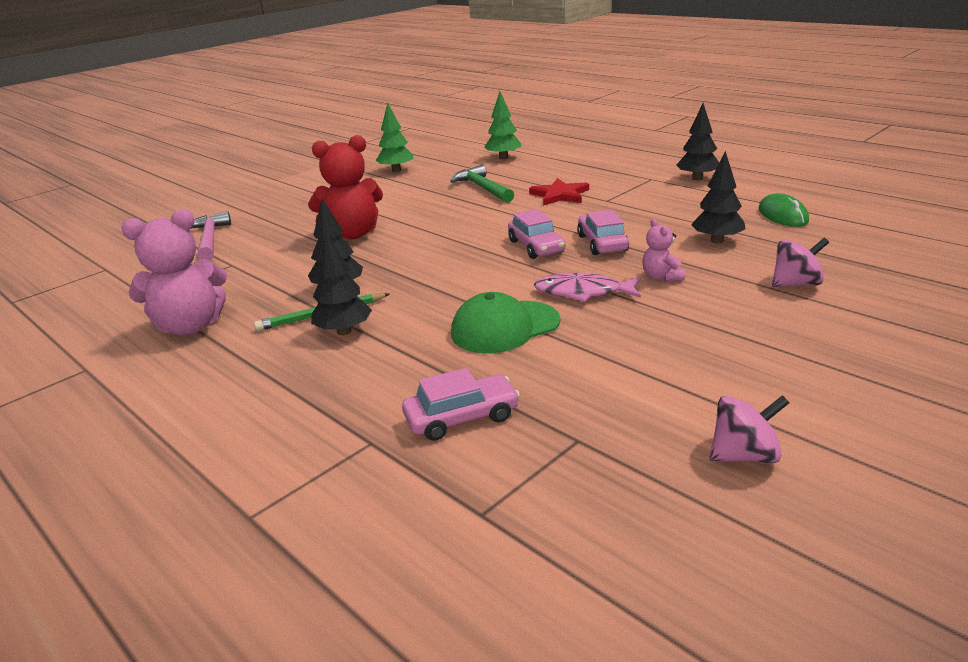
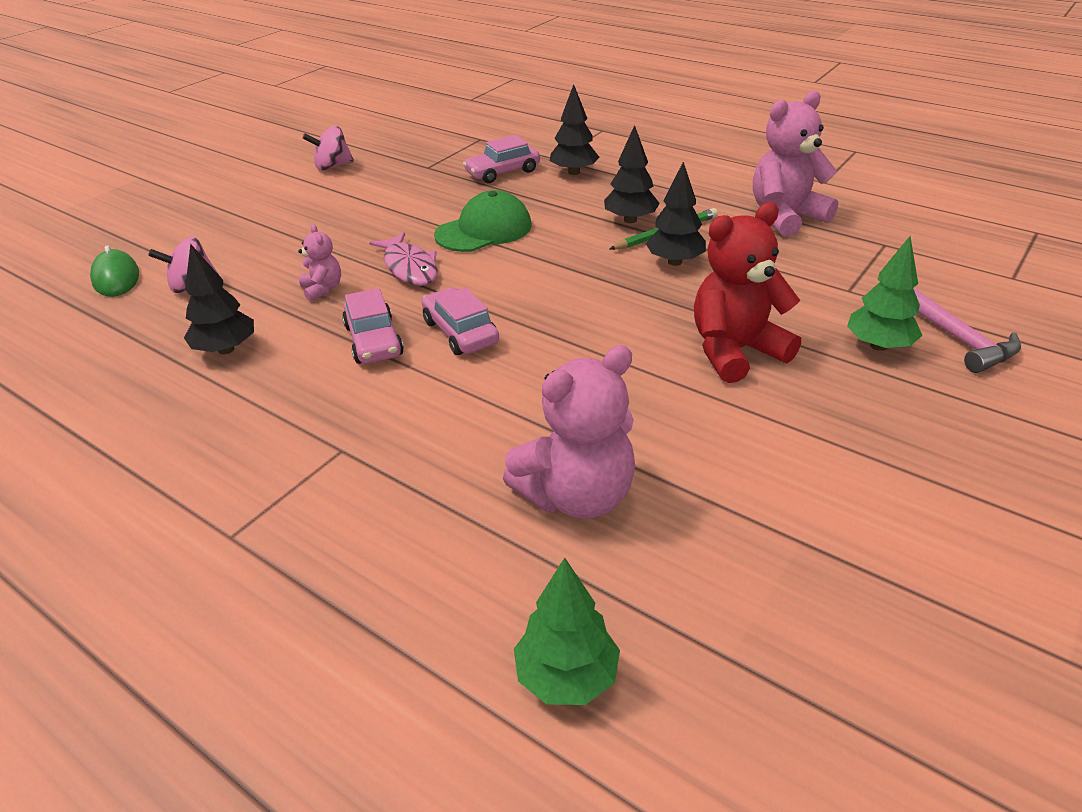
camera: 170 degrees right, 10 degrees up
green tree [376,103,413,172] -> green tree moved to [847,236,922,351]
green hammer [450,165,514,203] -> pink teddy bear [503,345,635,519]
red star [529,178,589,206] -> none
pink fish [534,273,641,302] -> pink fish turned 60 degrees clockwise [369,232,438,286]
black tree [676,103,719,180] -> black tree moved to [550,84,599,175]
green mouse [759,193,809,227] -> green mouse moved to [90,245,139,297]

